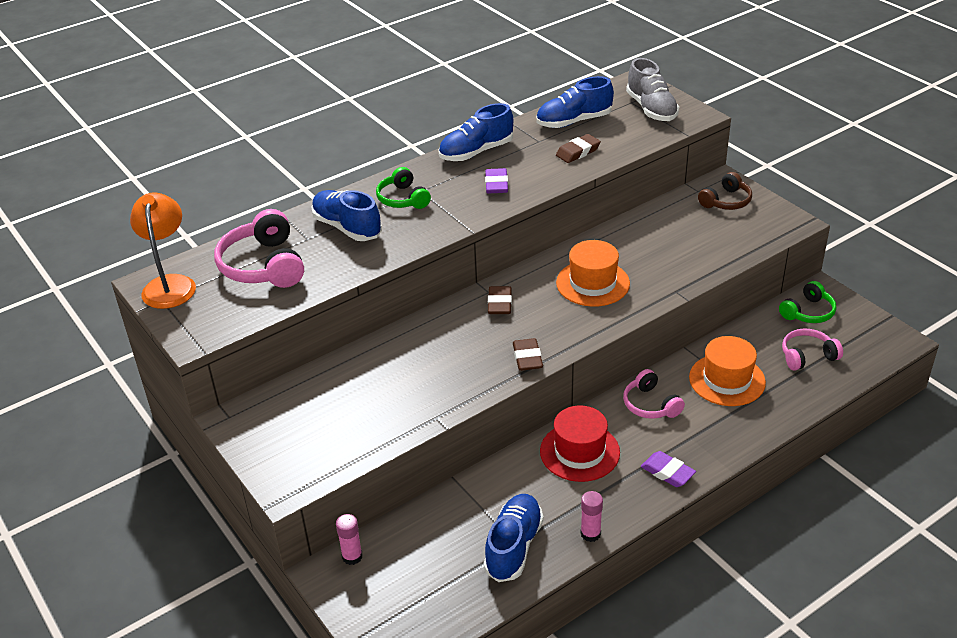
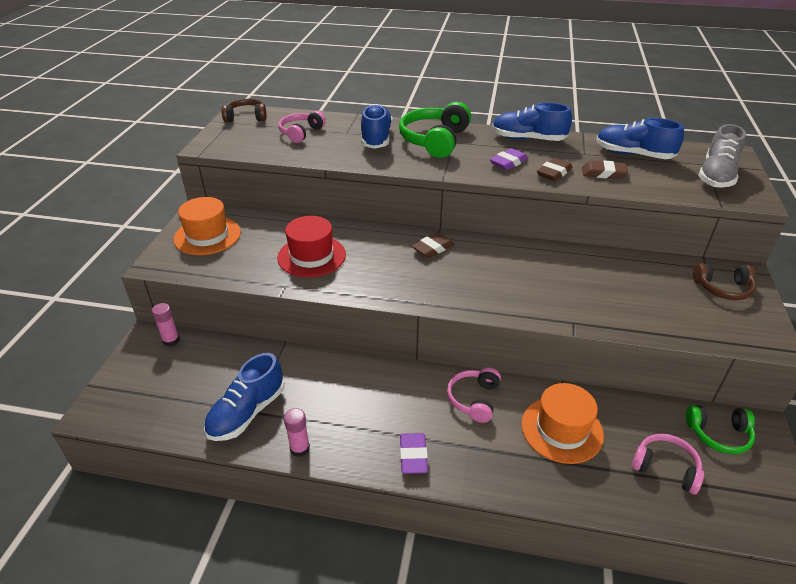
camera: 45 degrees right, 0 degrees up
orange lamp [130,193,196,309] -> brown headphones [221,99,267,122]
pink headphones [214,209,304,288] -> pink headphones [278,111,326,143], size x0.61
green headphones [376,167,431,209] -> green headphones [399,102,471,158], size x1.63
blue shoe [484,494,543,582] -> blue shoe turned 150 degrees clockwise [204,353,284,441]
brown eraser [513,338,543,371] -> brown eraser moved to [537,158,572,181]
red hat [540,405,620,482] -> red hat moved to [277,216,346,277]
orange hat [556,240,630,307] -> orange hat moved to [174,197,241,255]

